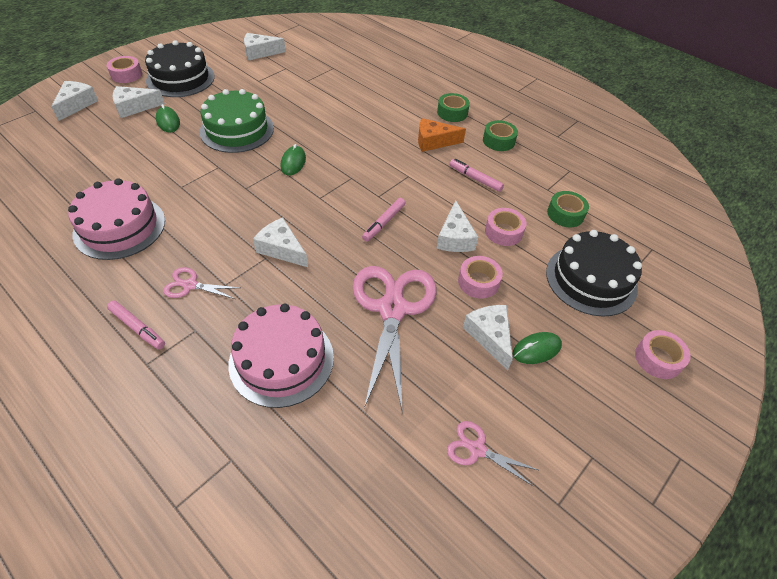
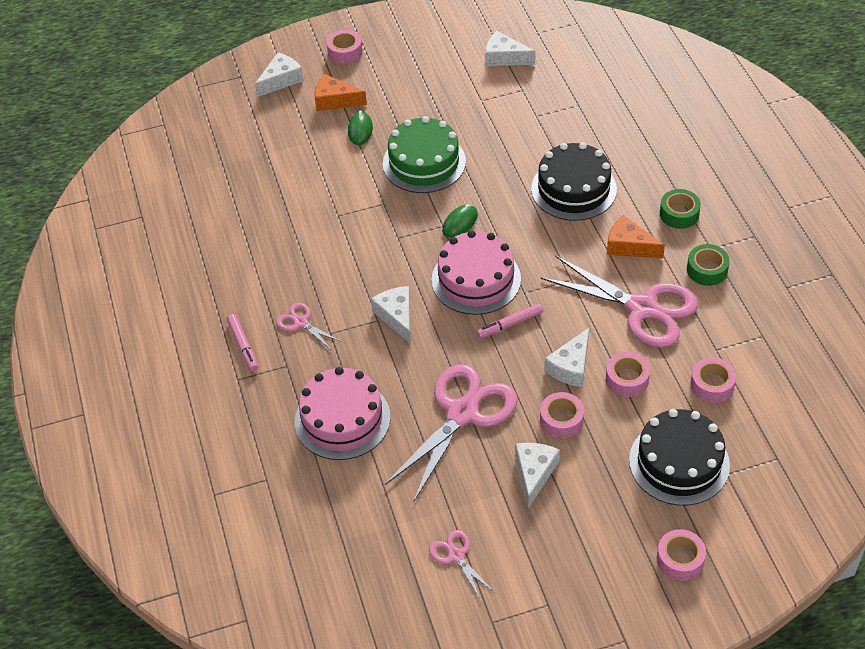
camera: 35 degrees right, 0 degrees up
pink cake [68,178,165,260] -> pink cake moved to [432,230,521,315]
white cheese [113,86,165,118] -> orange cheese [315,74,367,111]
black cake [145,40,215,97] -> black cake moved to [531,142,617,221]
pink marker [449,159,504,192] -> pink scissors [541,255,698,348]
green mouse [513,332,562,364] -> none
green tape [547,191,589,227] -> pink tape [690,358,736,403]

